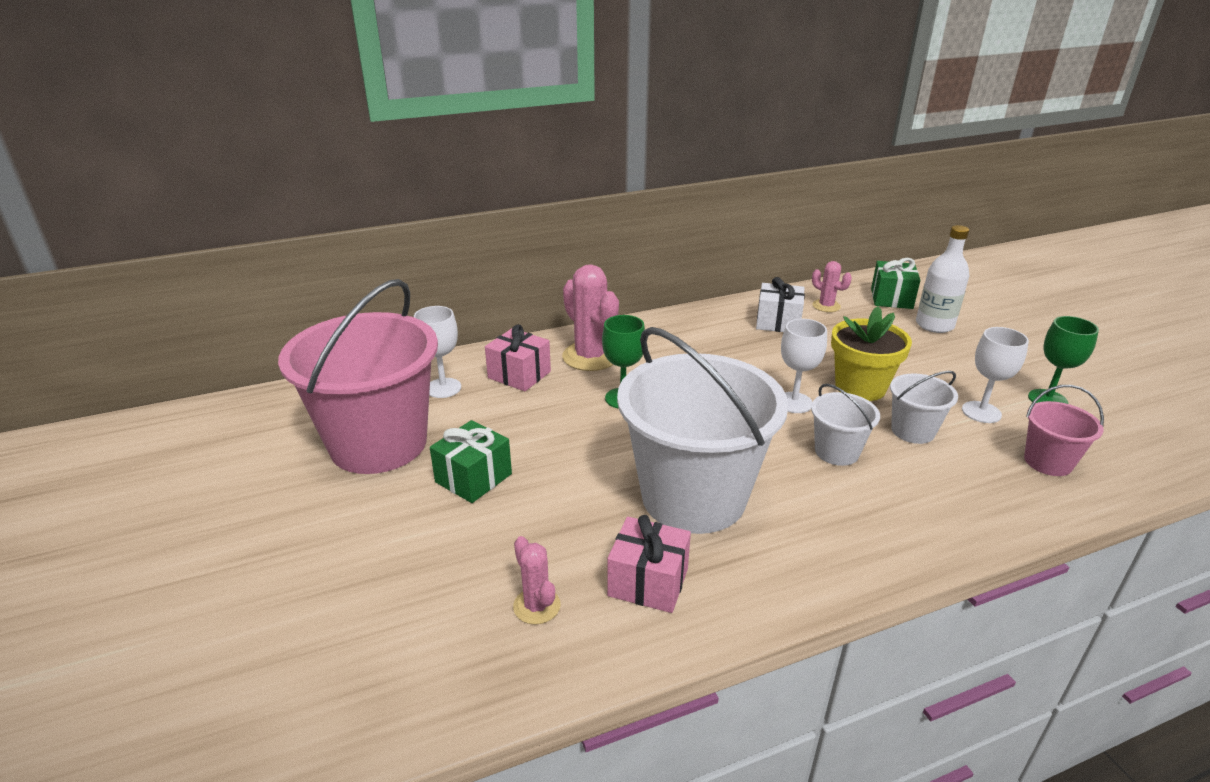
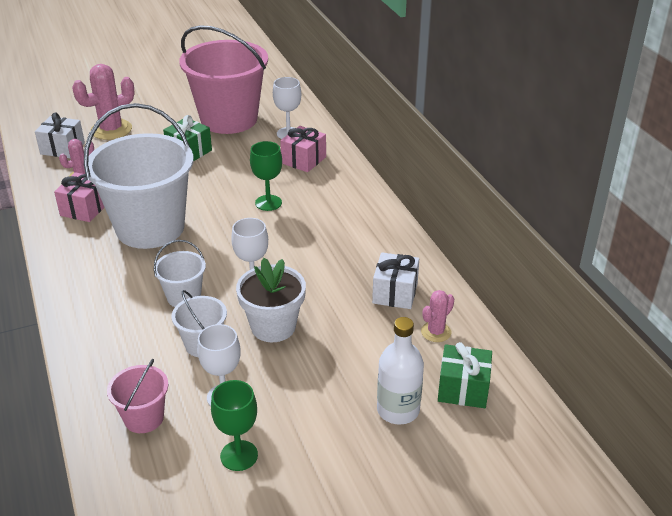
camera: 90 degrees right, 5 degrees up
pink cactus [562,264,619,371] -> pink cactus moved to [72,64,135,140]
yellow flower pot [831,306,912,401] -> white flower pot [236,258,306,342]
none -> white gift [35,112,85,158]

